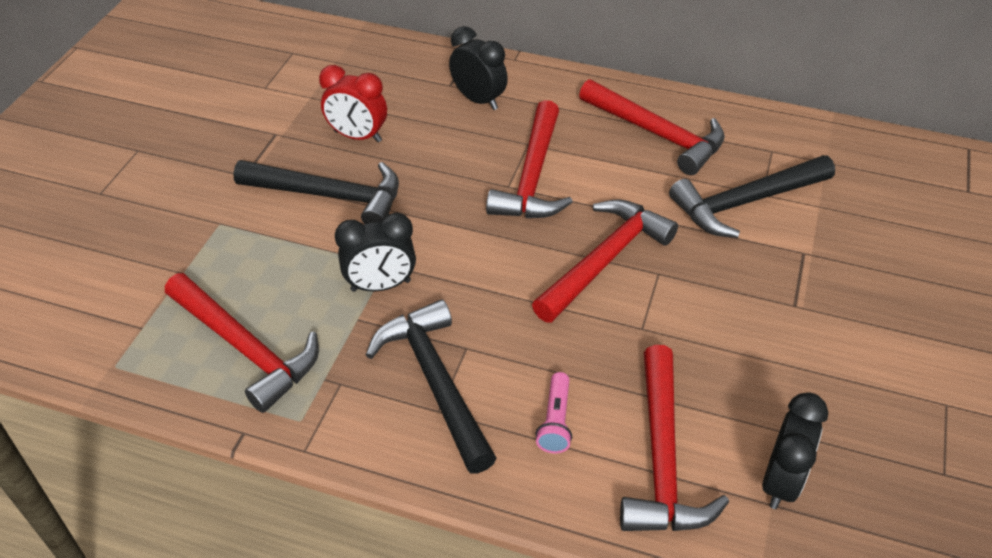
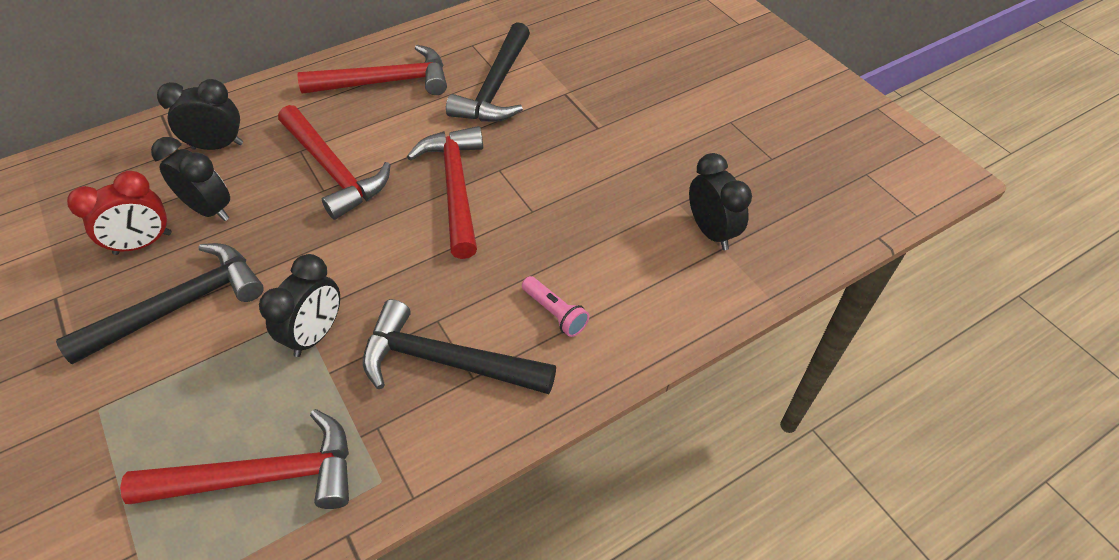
camera: 50 degrees left, 5 degrees up
red hammer [620,345,729,531] -> none
none -> black clock [151,137,230,221]

